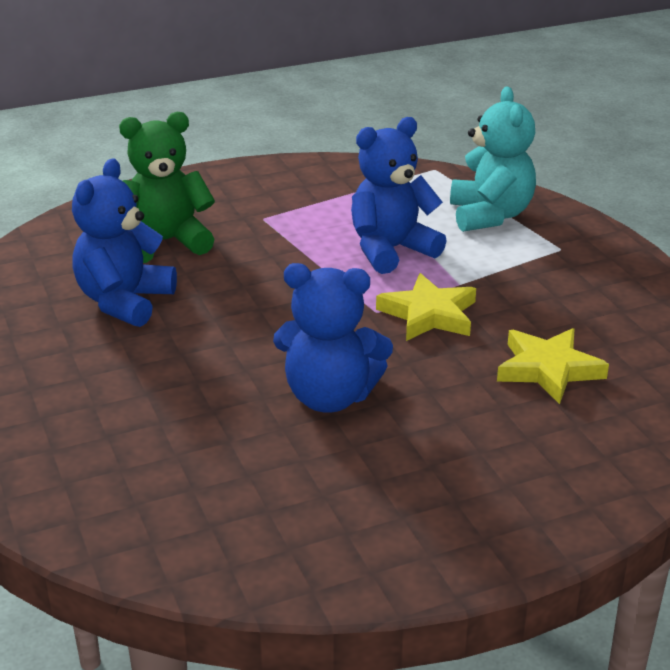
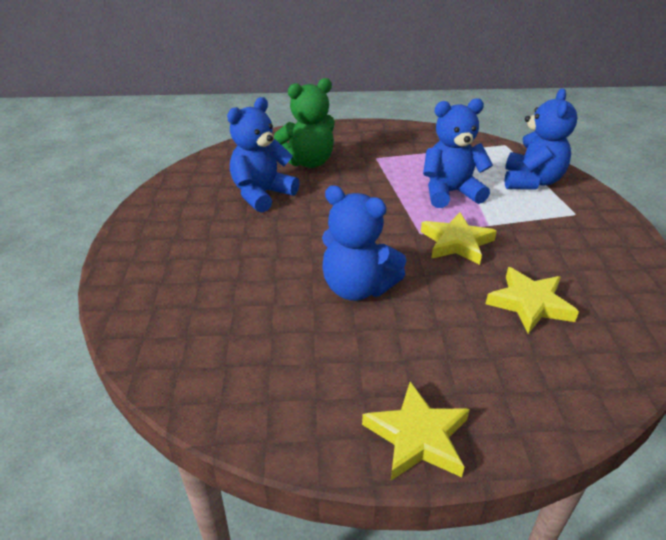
camera: 20 degrees right, 5 degrees up
green teddy bear [119,112,215,263] -> green teddy bear turned 150 degrees clockwise [274,78,335,168]
turquoise teddy bear [450,87,536,232] -> blue teddy bear [505,88,578,190]
none -> yellow star [362,382,470,480]

